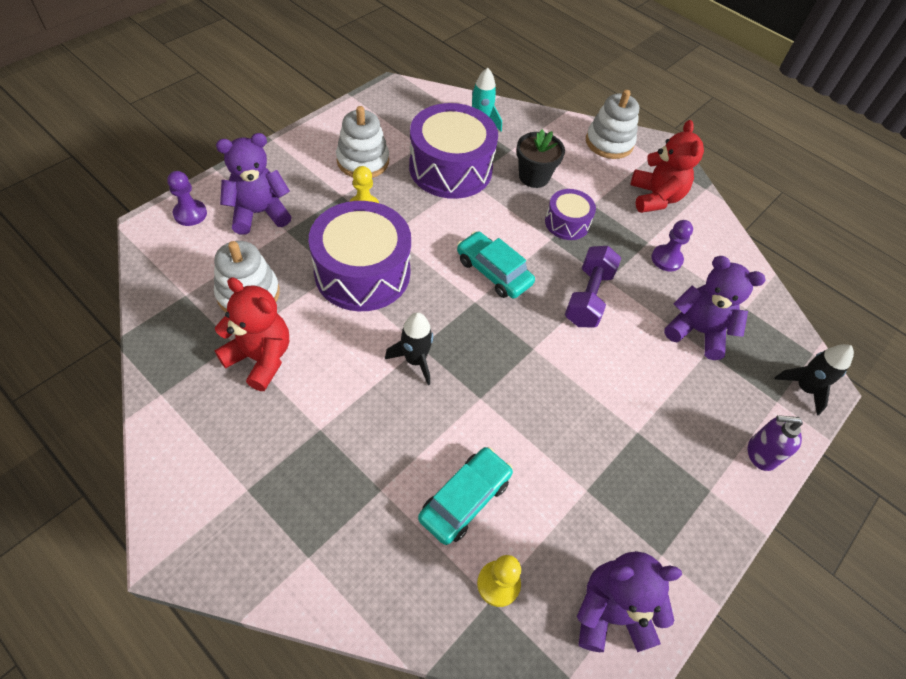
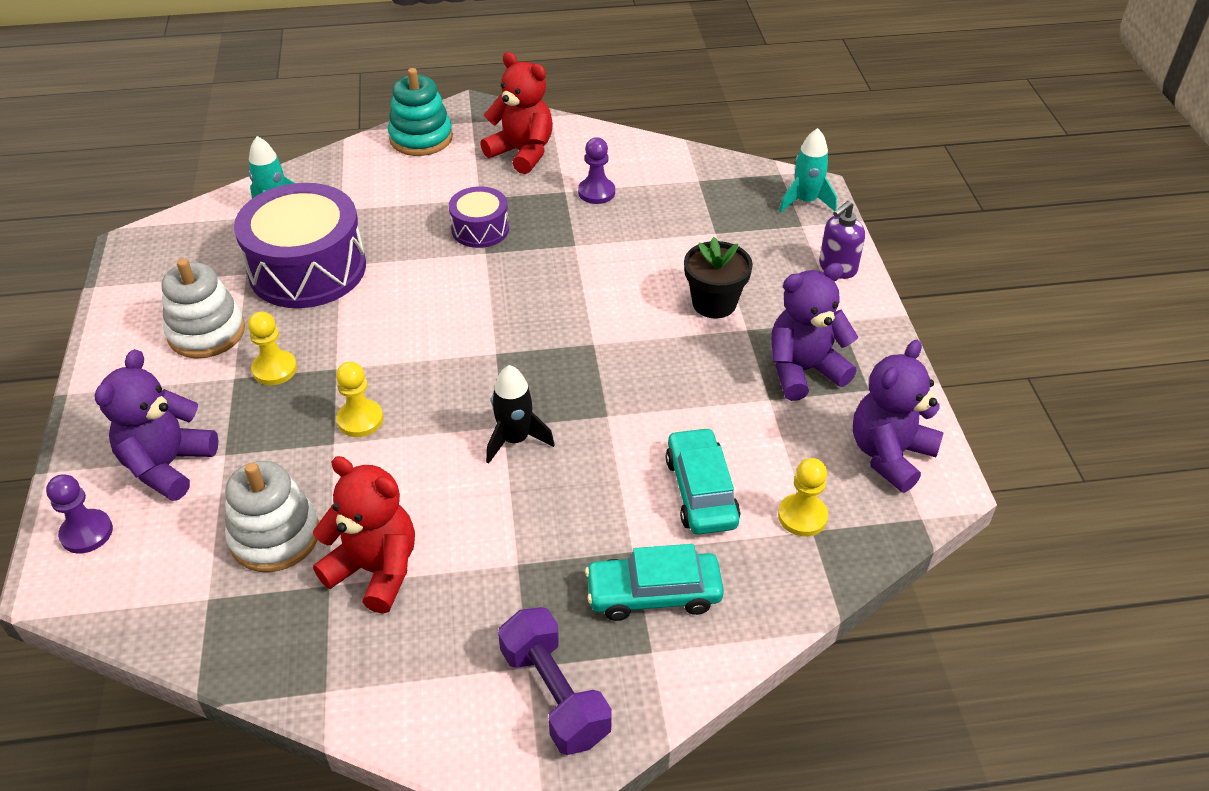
camera: 45 degrees left, 10 degrees down
red teddy bear [215,277,289,391] -> red teddy bear turned 45 degrees clockwise [313,456,415,614]
purple drum [309,201,411,311] -> yellow pawn [336,362,383,437]
turquoise car [457,231,535,299] -> turquoise car moved to [585,544,724,621]
black flower pot [516,129,565,188] -> black flower pot moved to [684,237,753,318]
purple dumbbell [565,246,621,327] -> purple dumbbell moved to [498,607,612,755]
white stacking toy [586,90,639,159] -> turquoise stacking toy [388,68,453,156]
purple teddy bear [664,256,766,360] -> purple teddy bear moved to [771,263,858,401]
black rocket [774,344,854,415] -> turquoise rocket [779,128,837,212]

